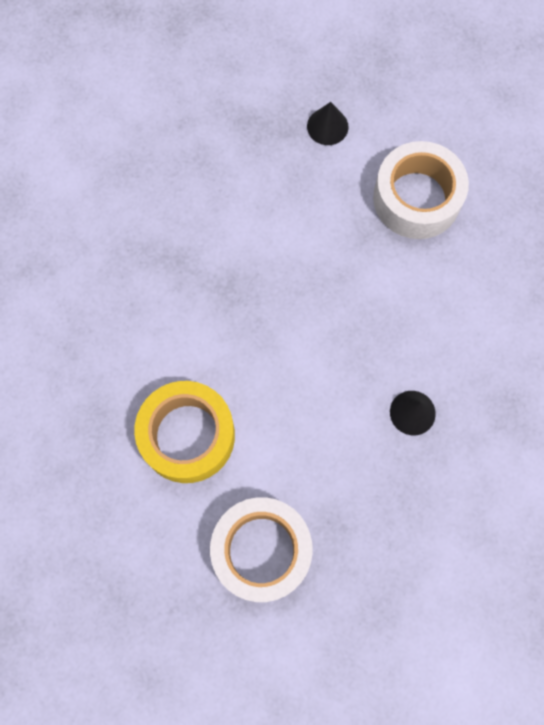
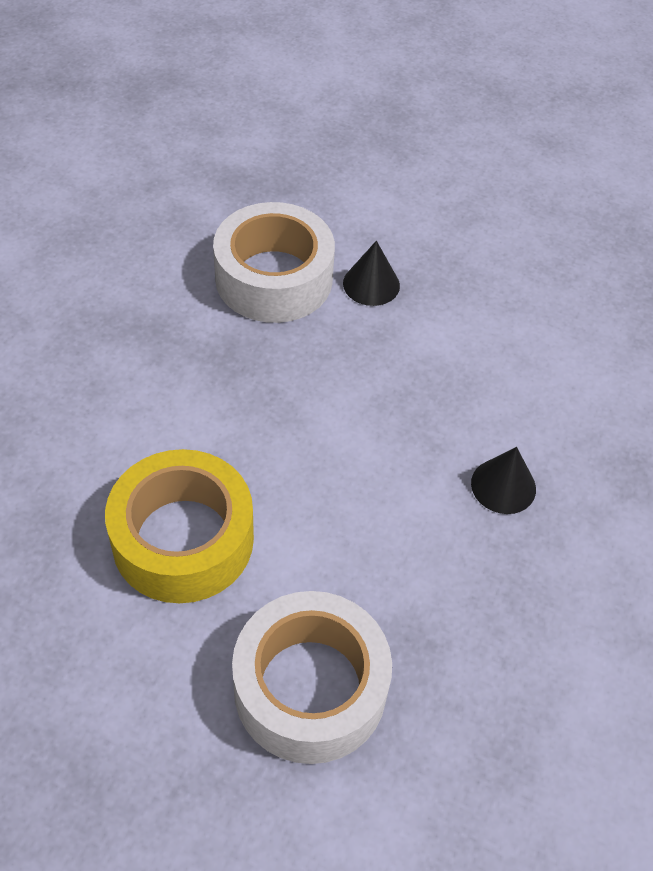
camera: 10 degrees left, 20 degrees down
black cone [307,102,349,145] -> black cone moved to [343,241,400,306]
white tape [373,141,469,239] -> white tape moved to [213,202,335,323]

